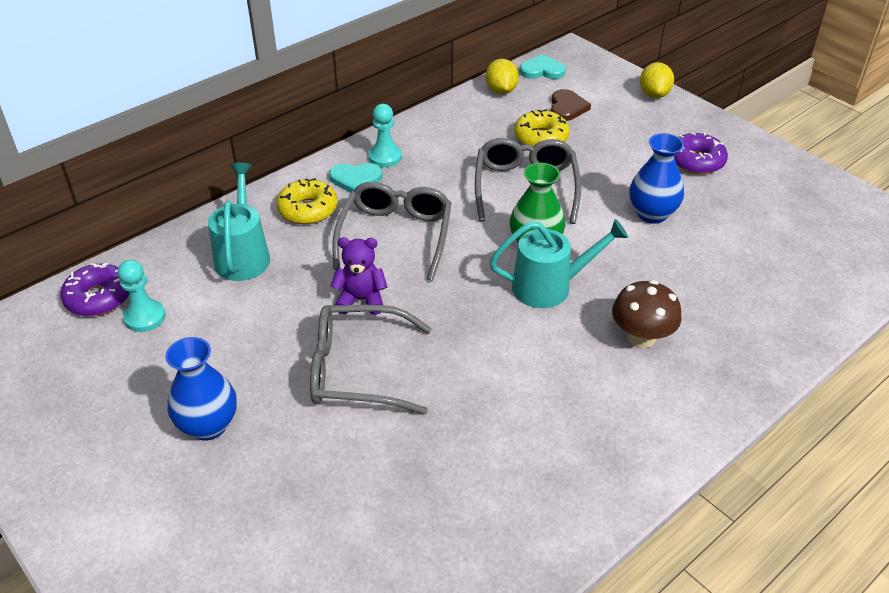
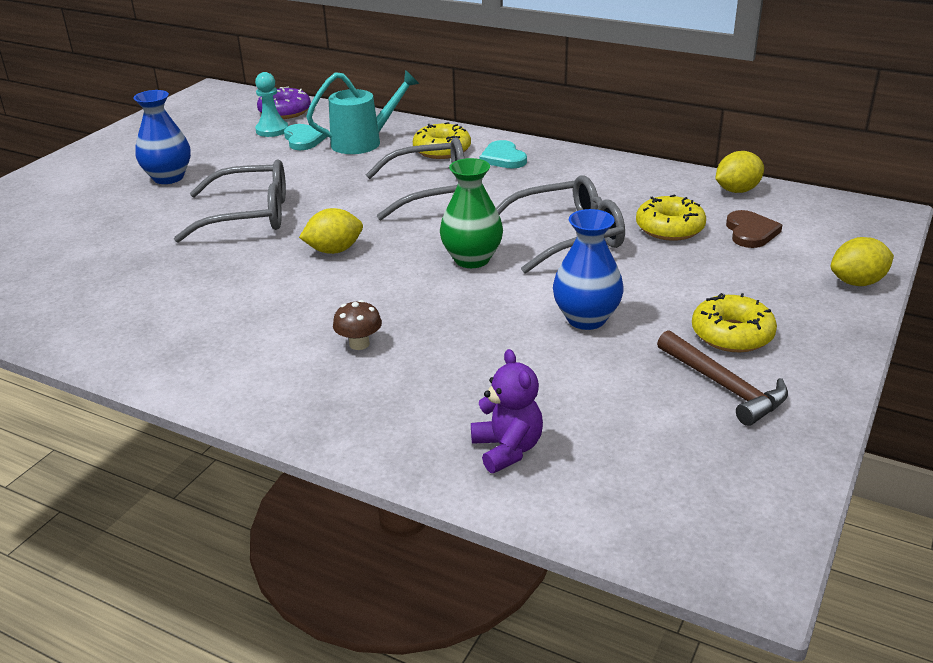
camera: 70 degrees right, 10 degrees down
grey glasses [310,305,432,414] -> grey glasses turned 105 degrees clockwise [174,160,286,243]
purple teddy bear [331,237,388,315] -> purple teddy bear moved to [471,349,543,473]
turquoise pawn [369,104,402,167] -> none
turquoise watering can [490,219,628,308] -> none
turquoise heart [520,54,566,79] -> turquoise heart moved to [284,124,328,150]
brown heart [551,89,591,121] -> brown heart turned 75 degrees counterclockwise [726,210,782,248]
brown mushroom [612,280,682,348] -> brown mushroom [333,300,382,350], size x0.62
purple donut [674,132,728,174] -> yellow donut [692,293,777,352]
none -> yellow lemon [299,208,363,254]
none -> brown hammer [657,330,788,426]

